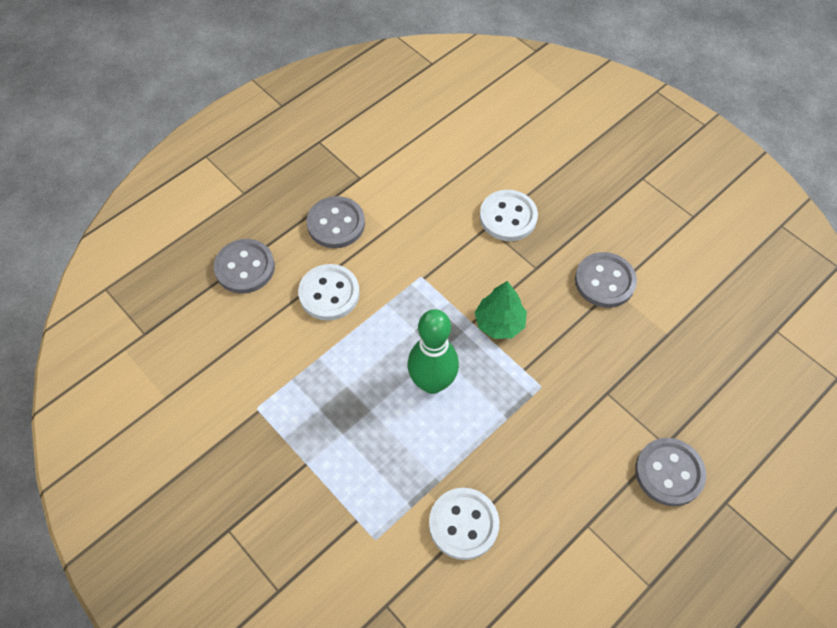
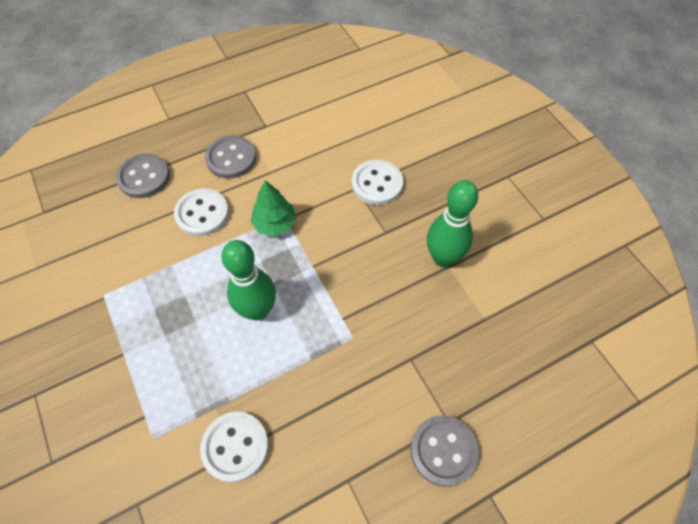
camera: 15 degrees right, 0 degrees up
green tree [475,281,527,339] -> green tree moved to [251,180,296,236]
grey button [575,252,637,308] -> green bowling pin [427,180,478,267]

